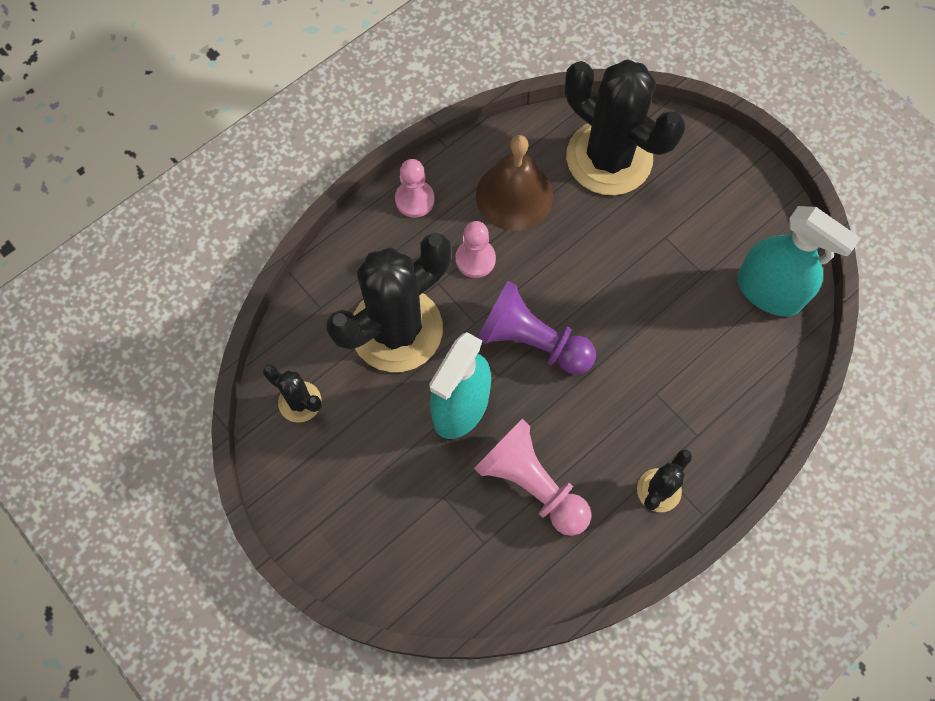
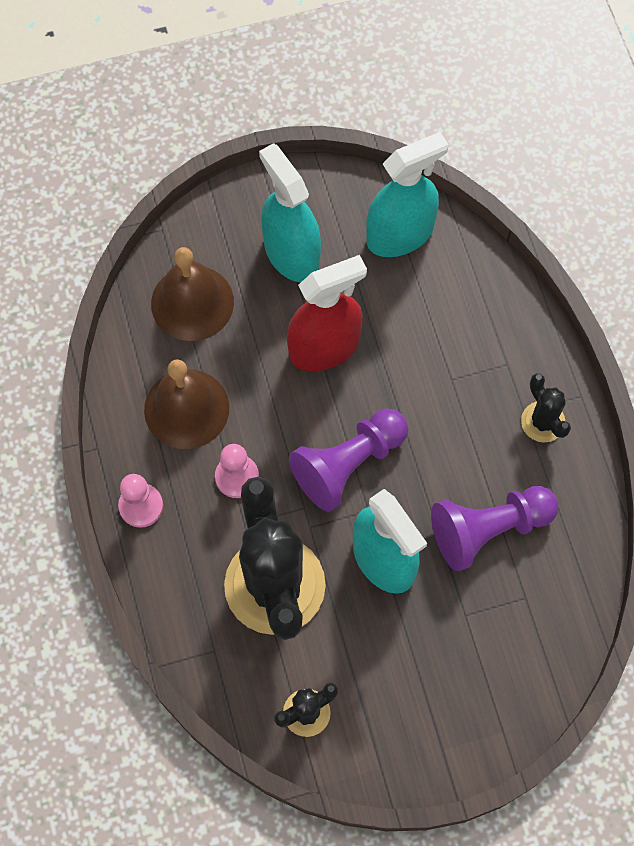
camera: 65 degrees left, 0 degrees up
pink pawn [474,419,592,536] -> purple pawn [431,486,558,571]
black cactus [565,59,685,195] -> brown bell [151,247,234,341]
none -> turquoise spray bottle [259,143,321,283]
none -> red spray bottle [287,255,367,371]

